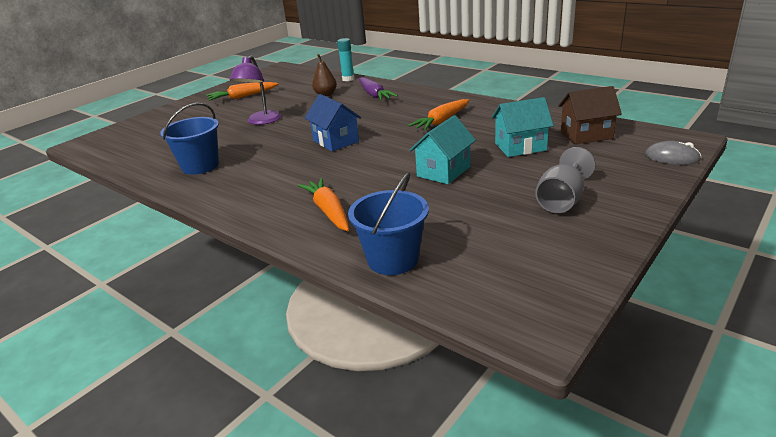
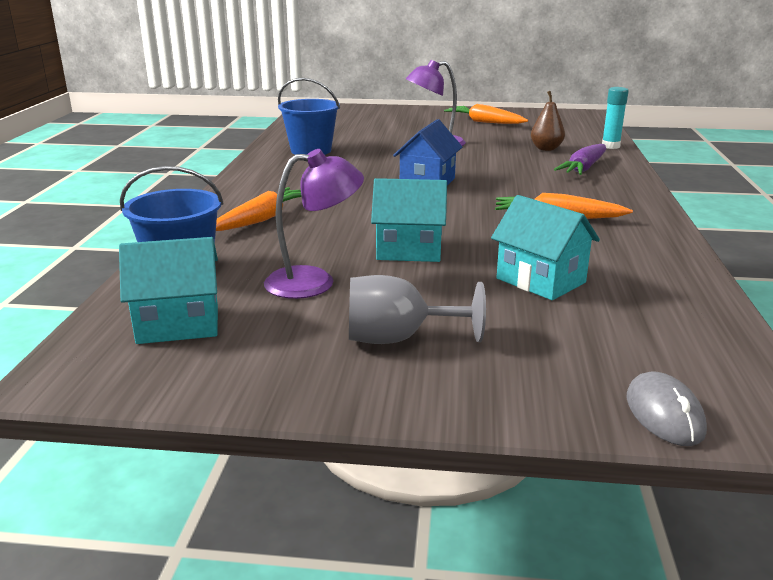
camera: 55 degrees right, 5 degrees down
brown house [558,86,622,144] -> none
none -> turquoise house [119,237,218,344]
none -> purple lamp [264,149,364,299]

